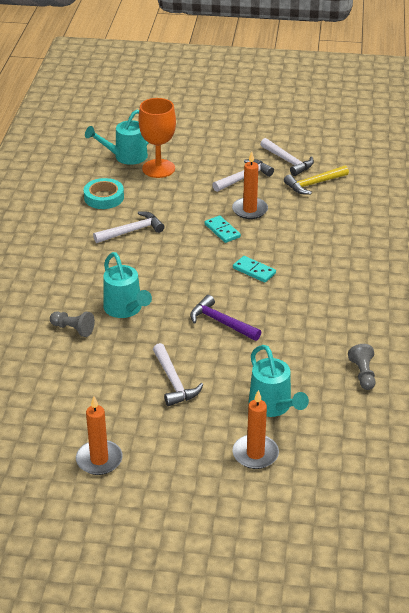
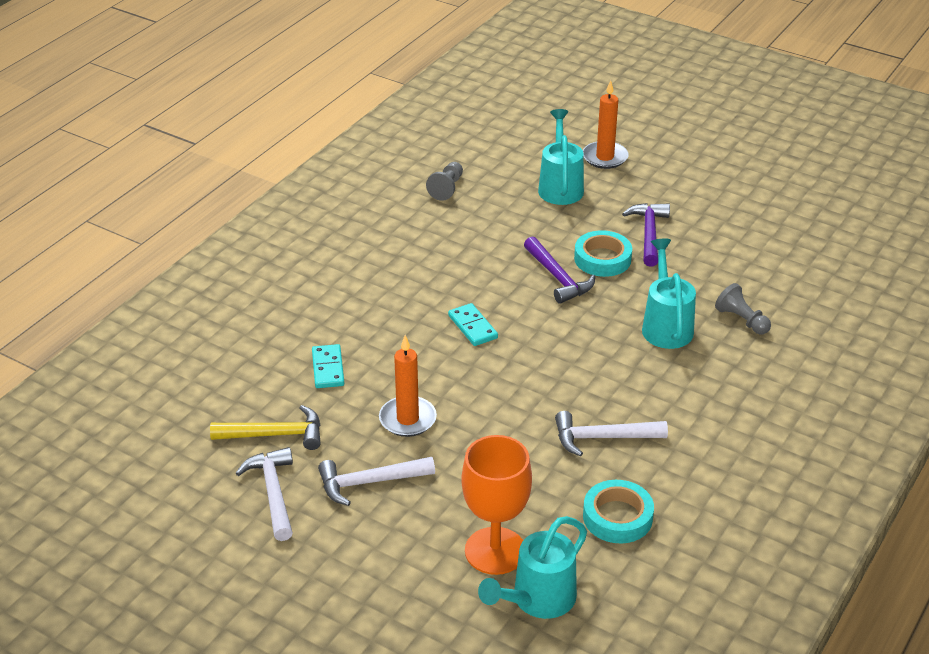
camera: 155 degrees left, 0 degrees up
orange candle [76,396,123,475] -> none
turquoise watering can [85,110,149,165] -> turquoise watering can turned 135 degrees clockwise [478,516,587,619]
white hammer [153,343,203,406] -> purple hammer [622,203,670,267]
turquoise domino [205,216,241,243] -> turquoise domino moved to [312,344,344,388]
none -> turquoise tape [574,230,632,277]

